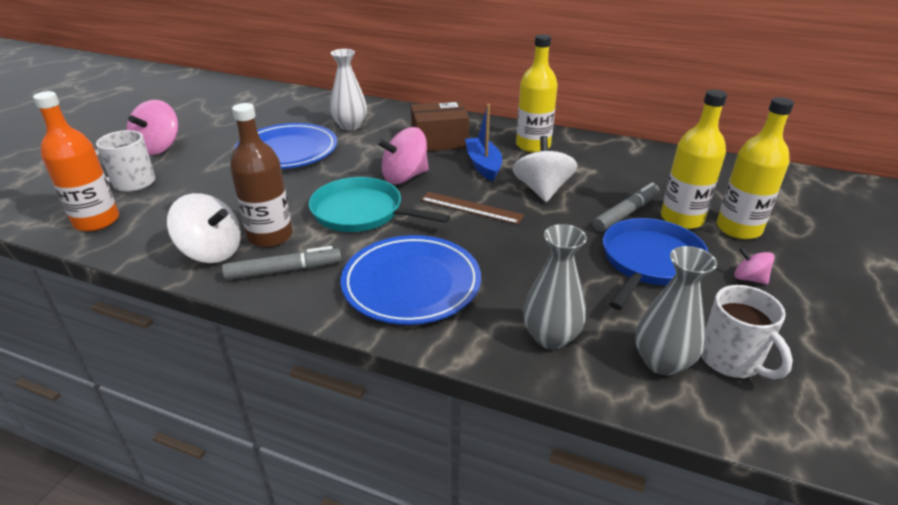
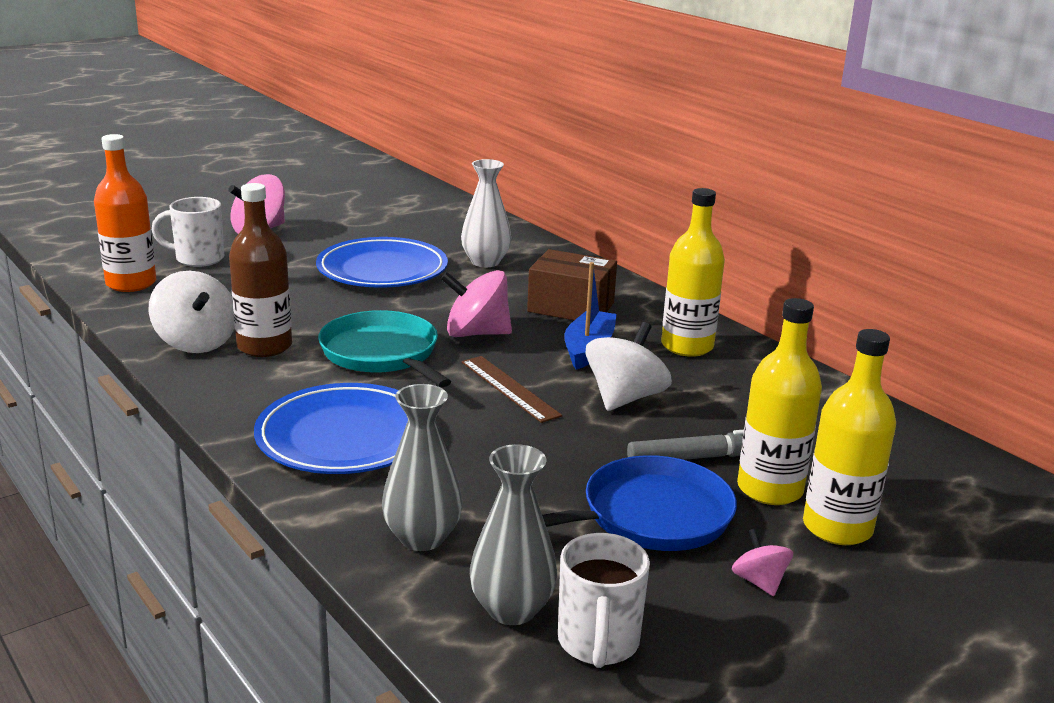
camera: 30 degrees right, 10 degrees down
grey marker [222,246,342,280] -> none

